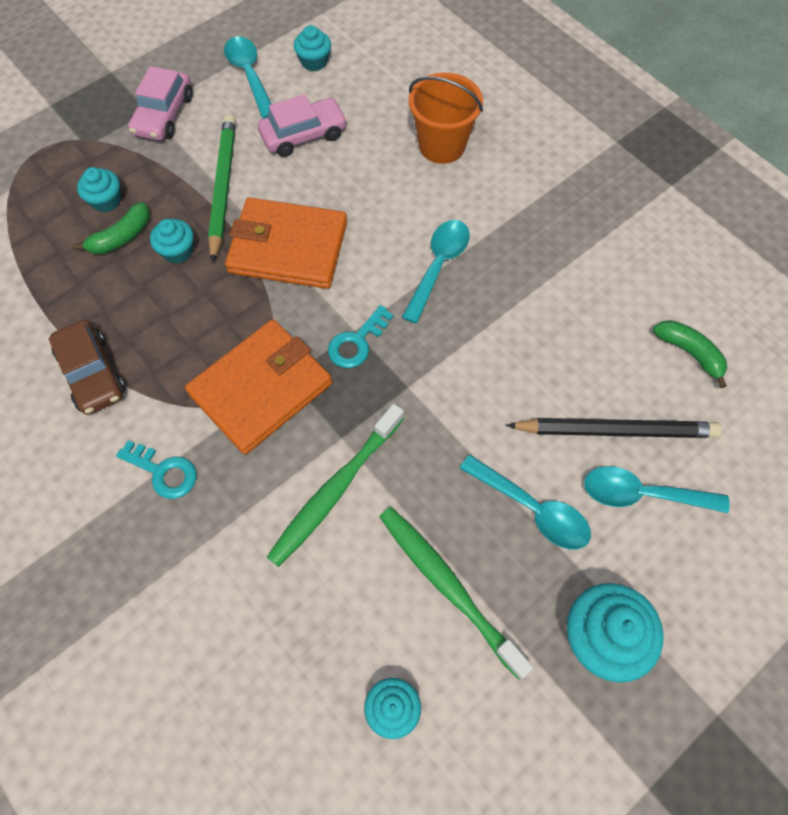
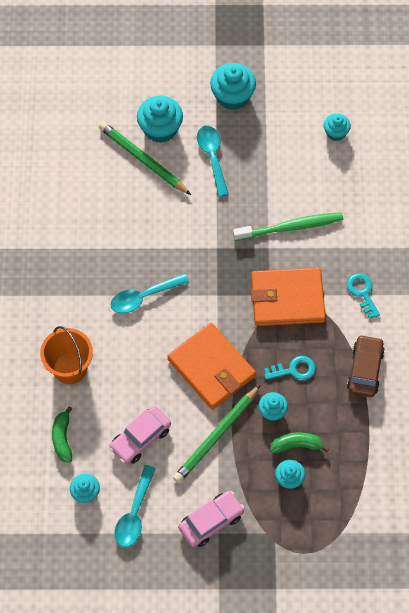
camera: 140 degrees left, 0 degrees up
pink car [258,94,347,157] -> pink car turned 60 degrees counterclockwise [109,406,171,464]
turquoise key [328,305,393,368] -> turquoise key moved to [264,356,316,380]
green toothbrush [379,507,533,680] -> none
black pencil [506,418,722,438] -> green pencil [99,122,191,195]
turquoise spoon [584,466,730,513] -> turquoise cupcake [137,96,183,143]
green banana [653,320,727,388] -> green banana moved to [52,406,72,463]

